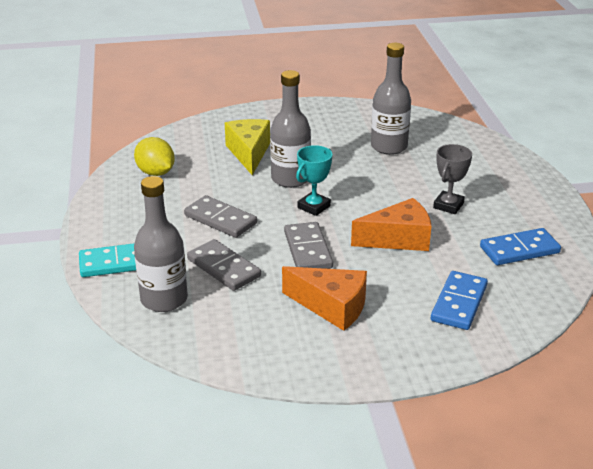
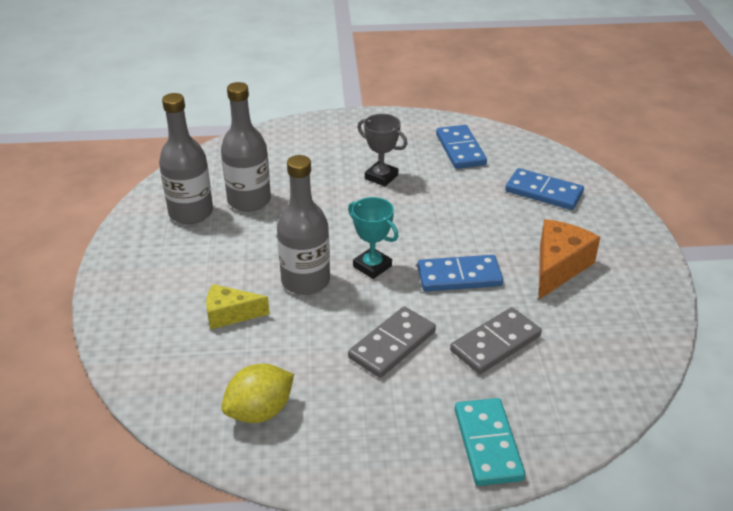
camera: 85 degrees left, 5 degrees up
grey bottle [134,176,188,312] -> grey bottle moved to [159,93,213,224]
yellow cheese [225,119,270,175] -> yellow cheese [206,284,270,329], size x0.66
grey domino [284,222,333,269] -> blue domino [417,255,503,291]
orange cheese [351,198,431,251] -> none

